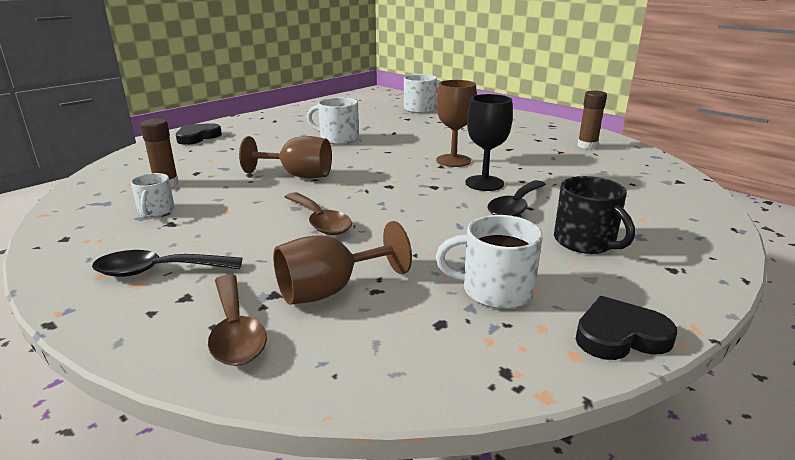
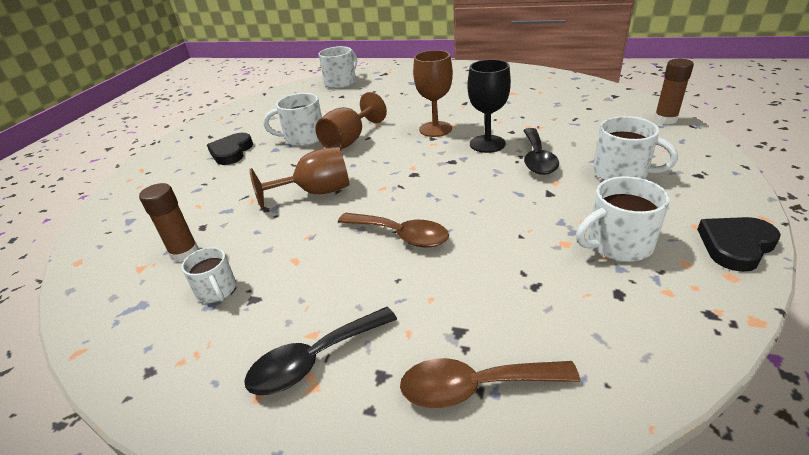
camera: 25 degrees left, 10 degrees up
black heart [176,123,222,145] -> black heart moved to [207,133,253,165]
brown spoon [208,274,267,366] -> brown spoon turned 135 degrees clockwise [400,358,580,408]
brown goblet [273,221,412,305] -> brown goblet moved to [315,92,387,150]
black mug [554,176,635,254] -> white mug [593,116,678,180]
brown glue stick [577,90,607,149] -> brown glue stick moved to [654,59,694,124]

